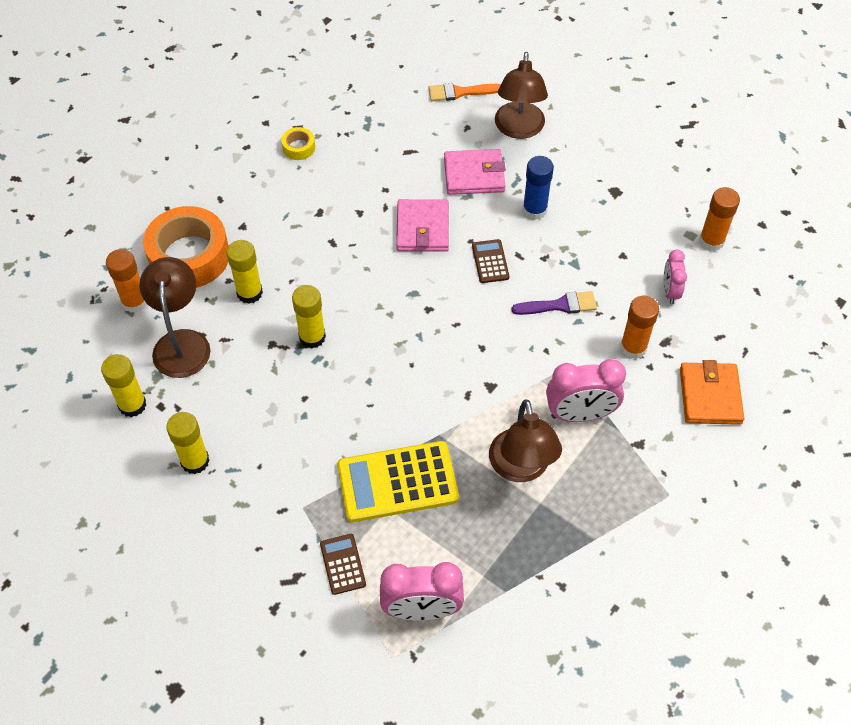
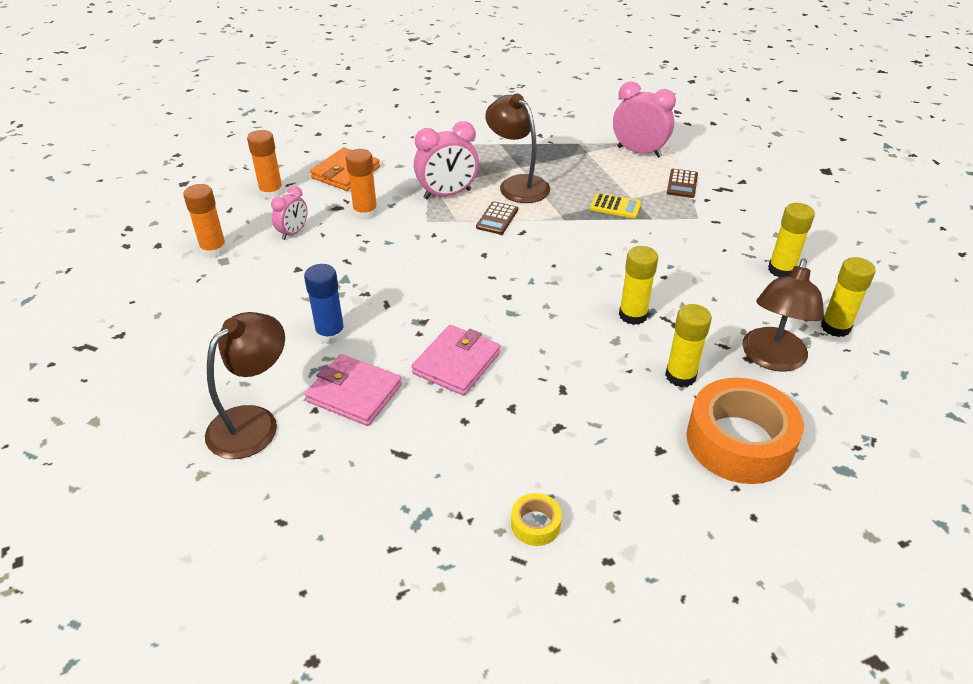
camera: 150 degrees left, 15 degrees down
orange glue stick [106,249,148,313] -> orange glue stick moved to [247,130,284,199]
yellow calculator [337,441,459,522] -> yellow calculator [590,193,641,218], size x0.49
orange brush [428,83,501,101] -> none
brown calculator [472,239,509,283] -> brown calculator moved to [476,201,518,234]
brown lamp [489,399,562,482] -> brown lamp turned 60 degrees counterclockwise [485,94,550,203]
purple brush [511,291,597,315] -> none
pink clock [546,359,626,422] -> pink clock turned 135 degrees clockwise [414,121,479,199]

